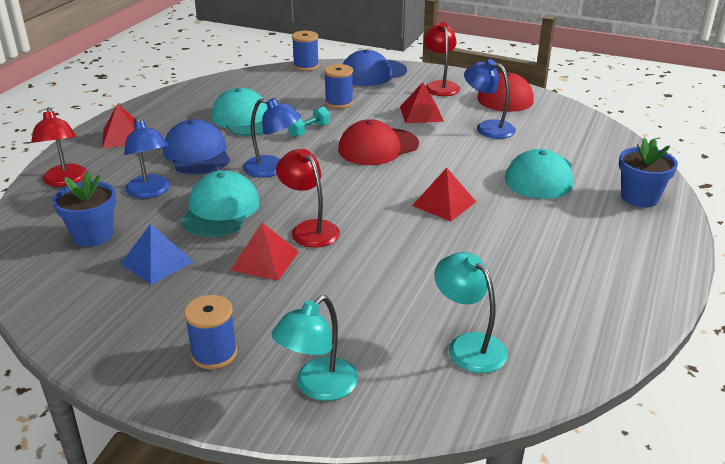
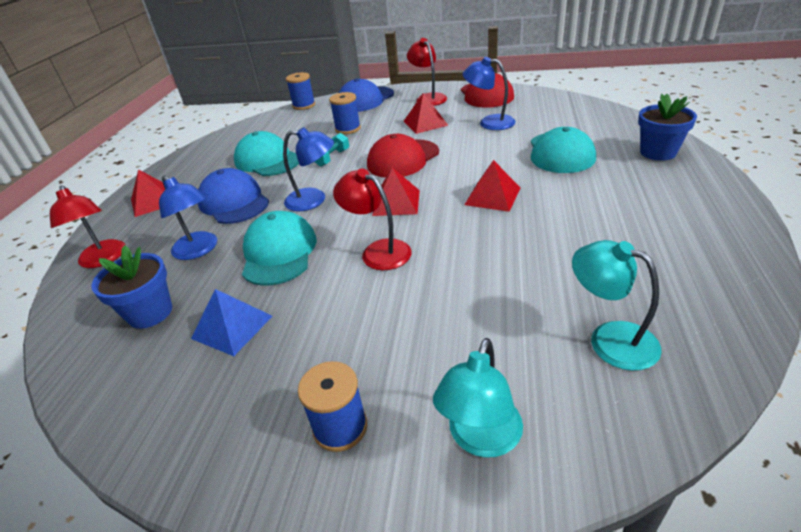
camera: 10 degrees left, 5 degrees up
red pyramid [230,223,299,281] -> red pyramid moved to [372,167,420,216]

